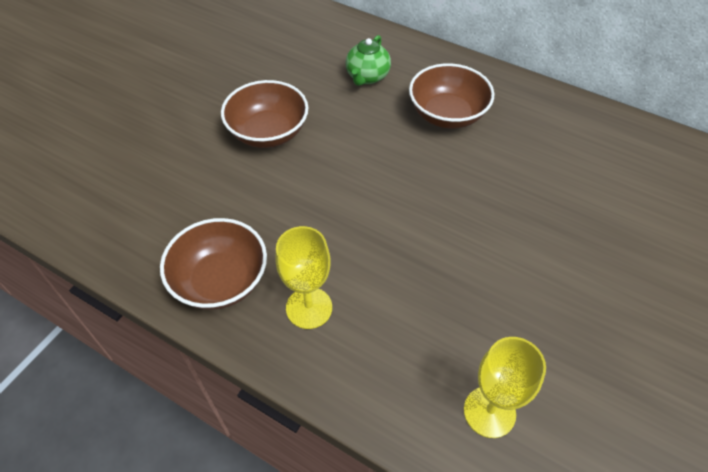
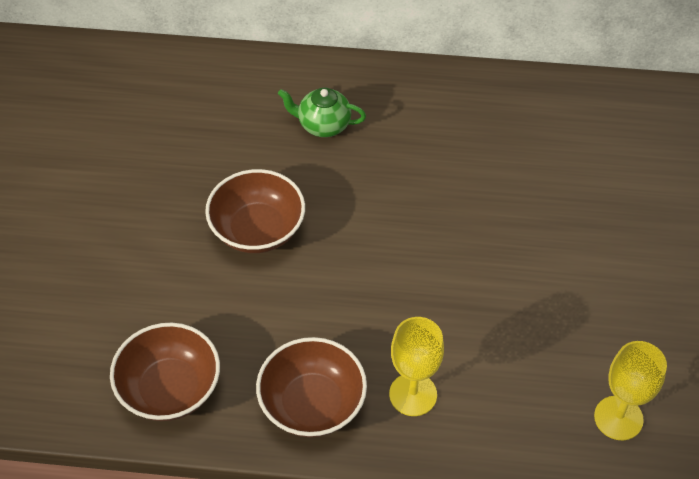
camera: 25 degrees left, 0 degrees up
green teapot [345,35,391,86] -> green teapot turned 105 degrees clockwise [278,88,366,137]
brown bowl [409,63,494,129] -> brown bowl moved to [110,323,220,421]

